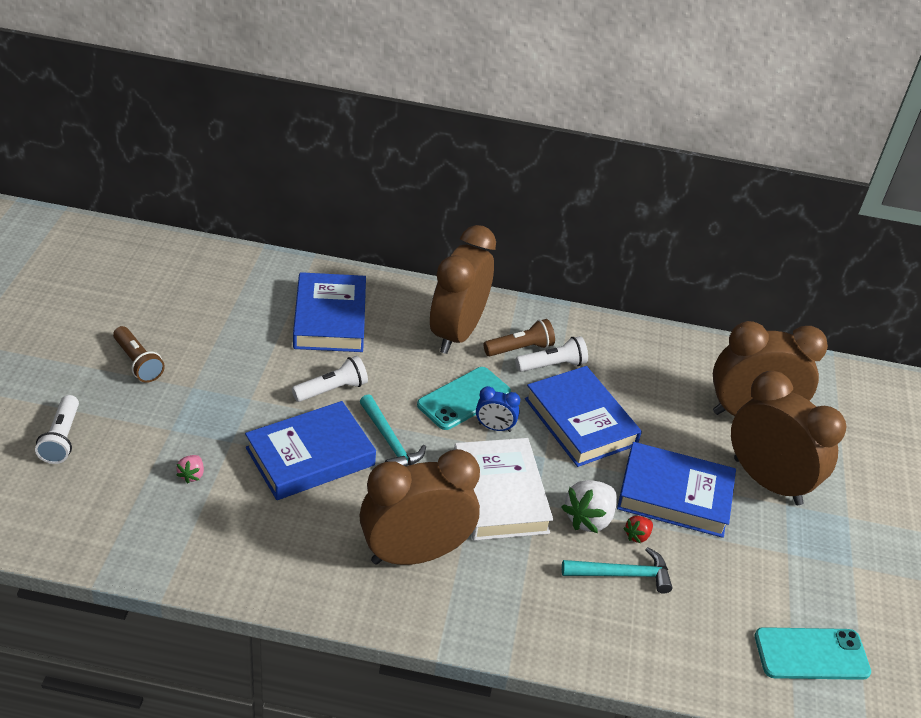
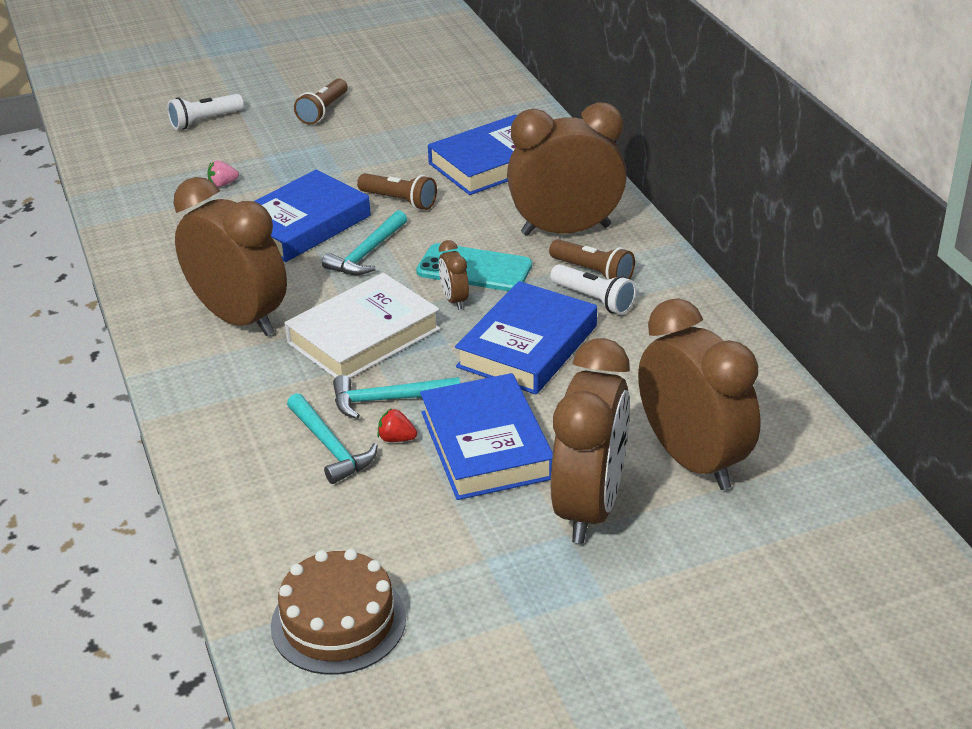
camera: 65 degrees right, 5 degrees down
blue book [245,401,376,500] -> blue book turned 75 degrees counterclockwise [254,170,371,262]
white flashlight [292,356,368,402] -> brown flashlight [357,173,437,210]
blue clock [476,386,520,432] -> brown clock [439,240,469,310]
white strawberry [561,480,617,533] -> turquoise hammer [333,375,460,419]
turquoise phone [755,627,871,680] -> brown cake [271,549,406,675]

